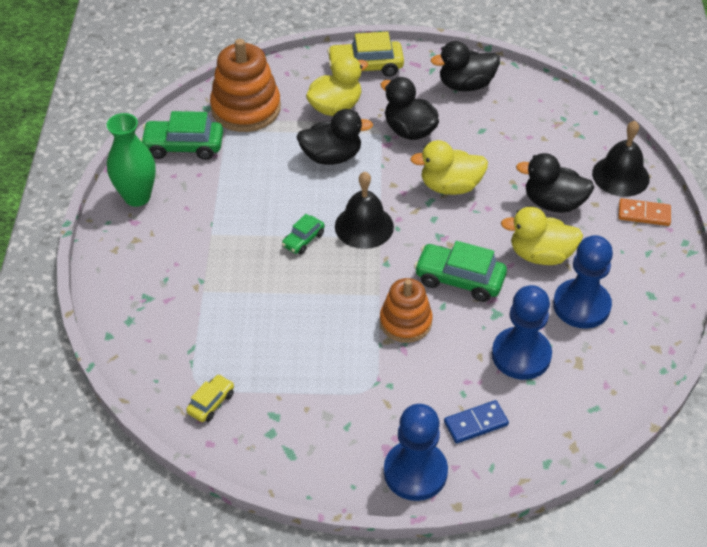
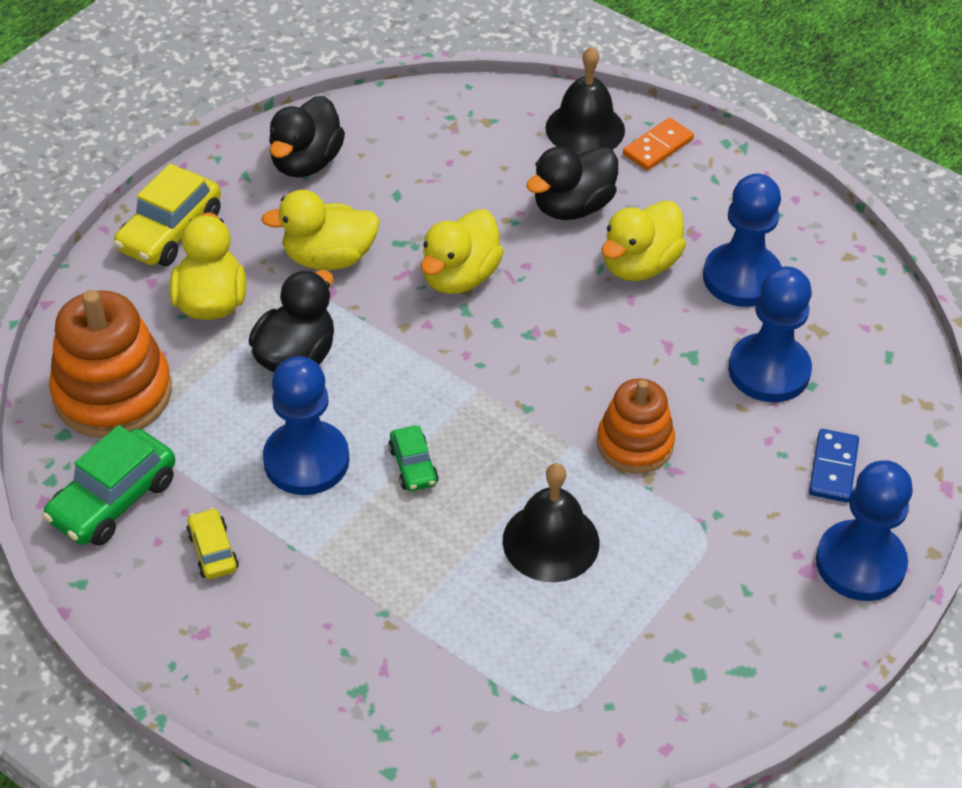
camera: 55 degrees left, 0 degrees up
green vase [107,113,156,207] -> none
yellow car [186,374,234,422] -> yellow car moved to [186,508,239,579]
black bell [335,172,394,249] -> black bell moved to [503,463,599,582]
black duck [381,77,439,140] -> yellow duck [261,190,380,270]
green car [414,241,507,302] -> none
none -> blue pawn [263,356,349,495]

